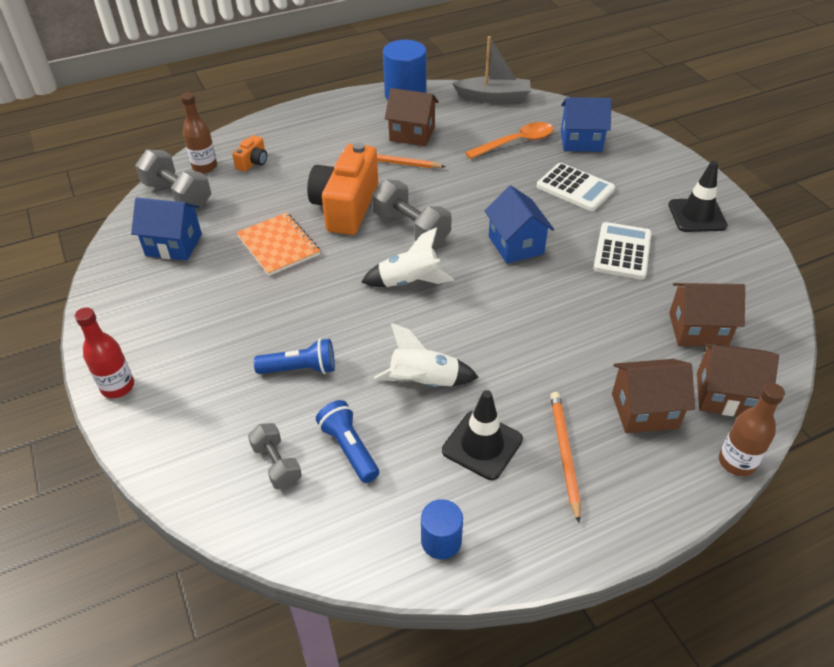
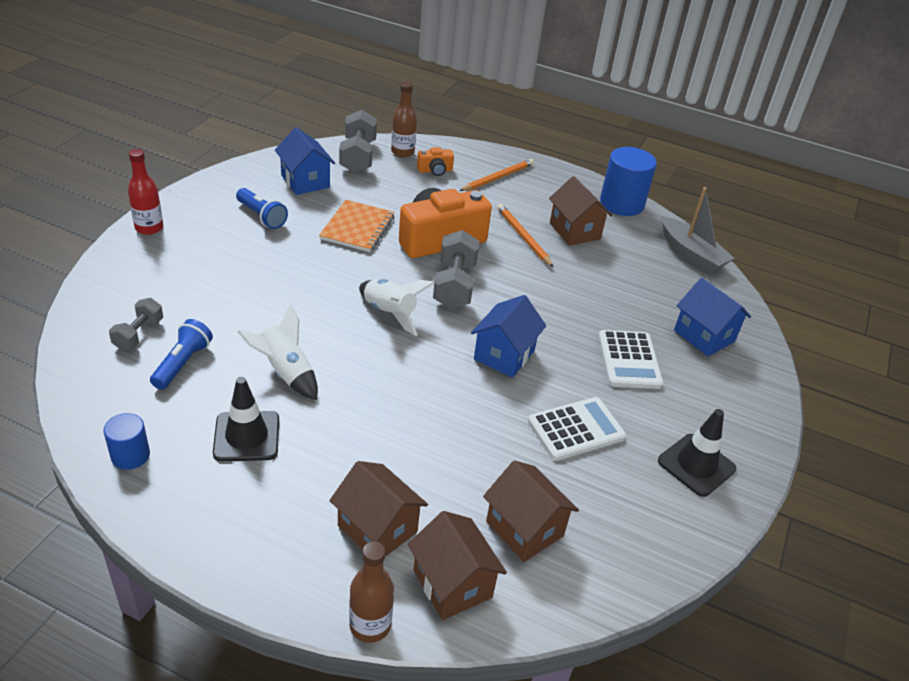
camera: 45 degrees right, 5 degrees down
blue flashlight [254,339,335,374] -> blue flashlight moved to [236,188,288,229]
orange spoon [465,122,553,159] -> none
orange pencil [550,392,581,523] -> orange pencil moved to [459,159,534,191]

